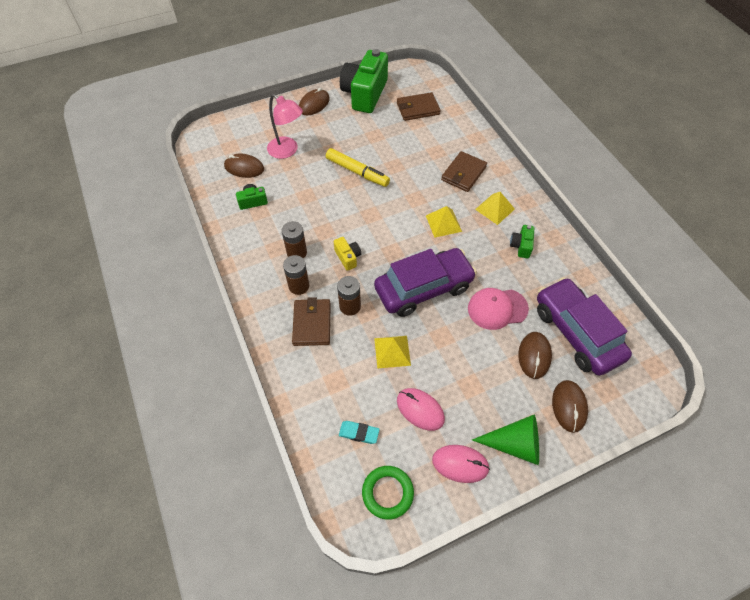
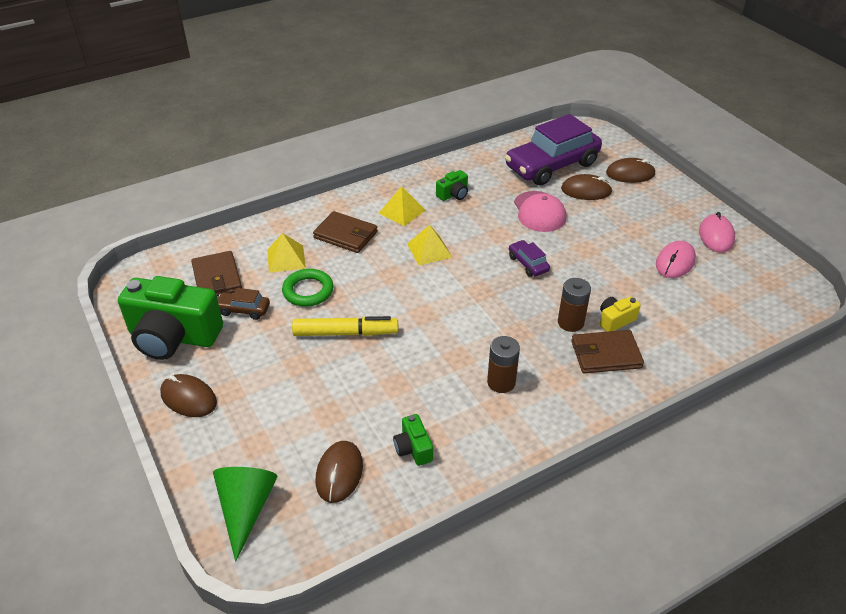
camera: 95 degrees left, 15 degrees down
pink lamp [267,94,303,159] -> none
brown battery [283,255,309,295] -> none
yellow marker [326,148,390,187] -> yellow marker turned 60 degrees clockwise [292,316,398,336]
yellow camera [334,237,361,271] -> yellow camera moved to [600,296,641,332]
turquoise eraser [339,421,380,444] -> none
green ring [362,466,414,520] -> green ring moved to [282,269,333,307]
purple car [374,248,477,317] -> purple car [509,240,550,277], size x0.43
yellow pyramid [374,336,411,369] -> yellow pyramid moved to [267,233,306,273]
green cone [472,414,539,465] -> green cone moved to [213,467,277,562]
green camera [510,225,534,258] -> green camera turned 45 degrees counterclockwise [436,170,468,201]
none -> brown car [218,288,270,320]

